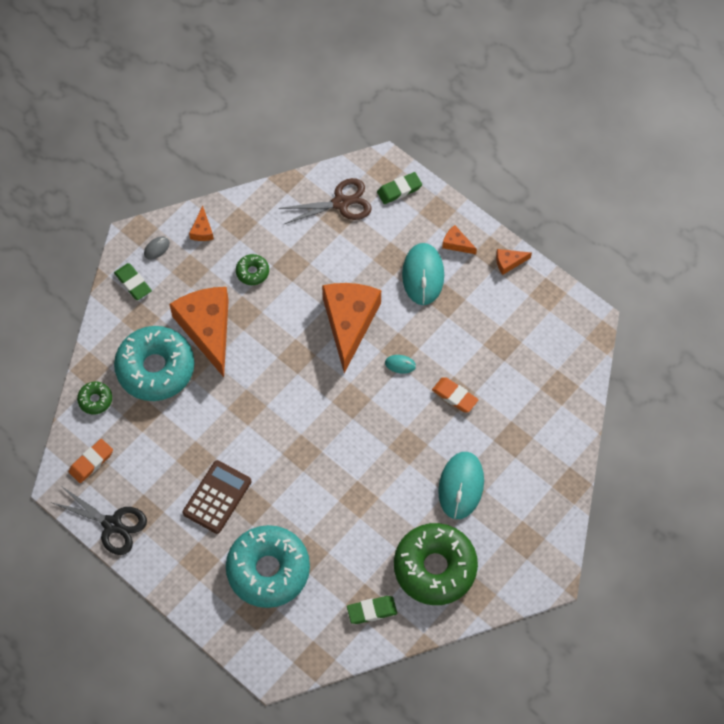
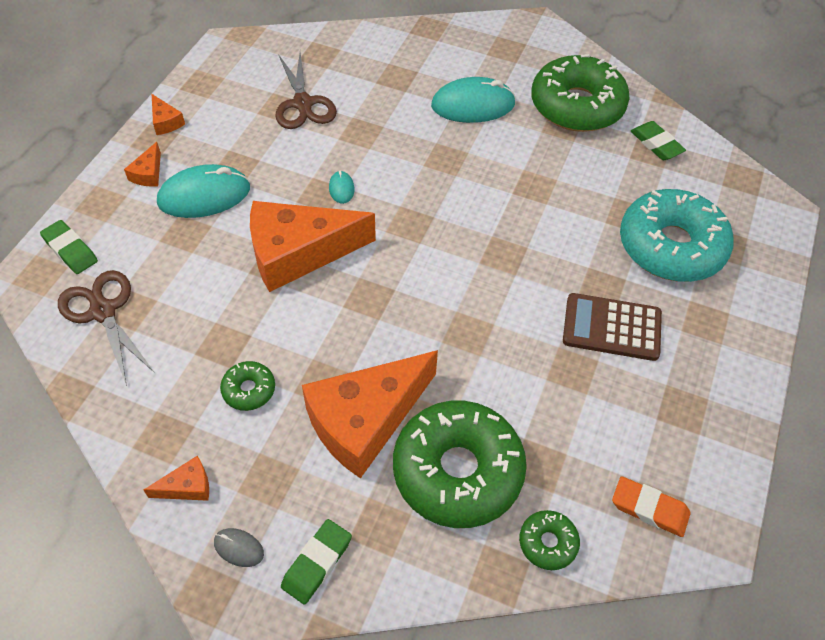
camera: 110 degrees left, 10 degrees down
black scissors [50,486,147,555] -> none
turquoise donut [114,326,195,401] -> green donut [393,401,527,528]
orange eraser [432,377,479,413] -> none
none -> brown scissors [275,52,337,129]

